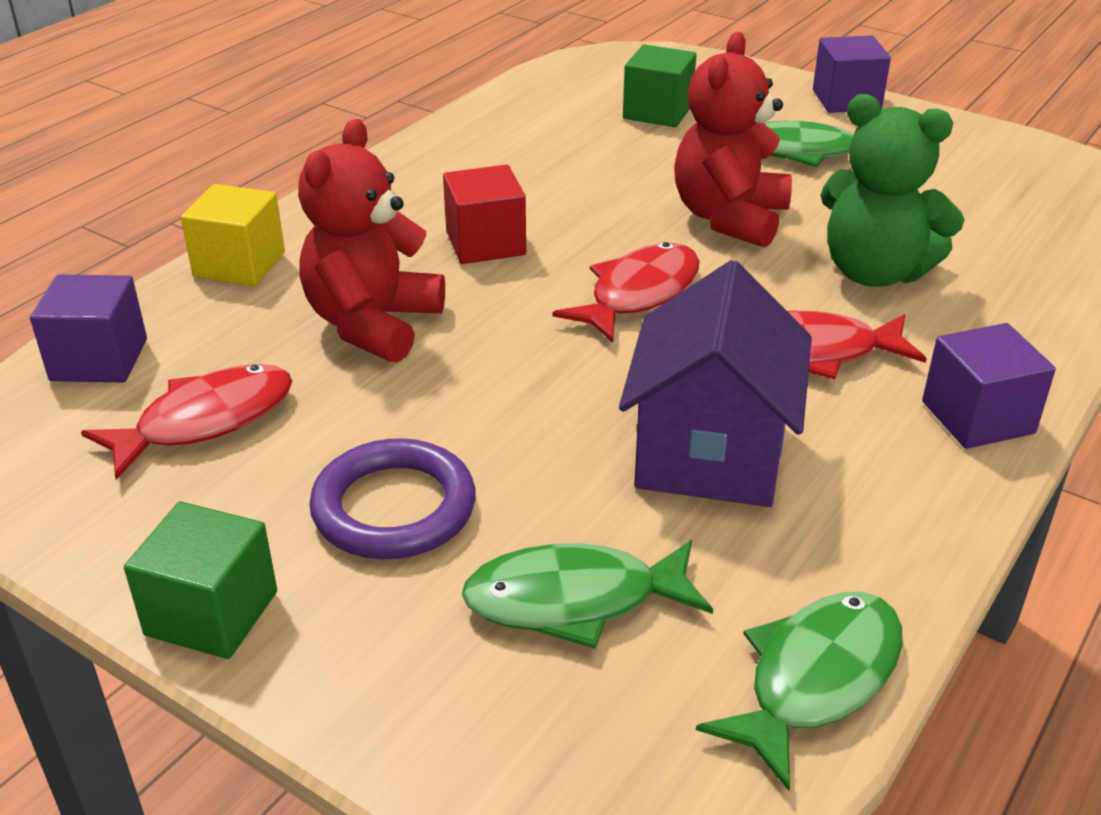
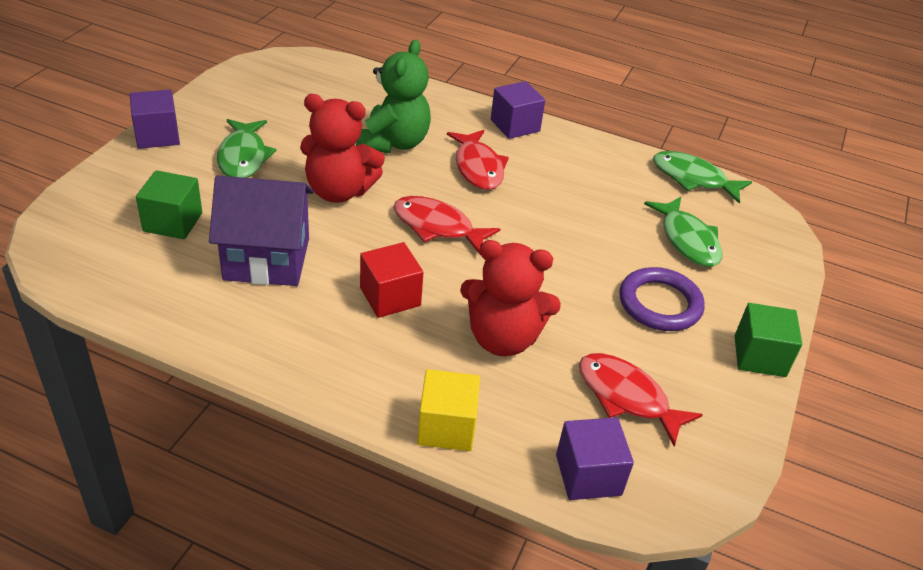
camera: 105 degrees left, 5 degrees up
purple house [619,260,812,507] -> purple house moved to [209,175,314,286]

